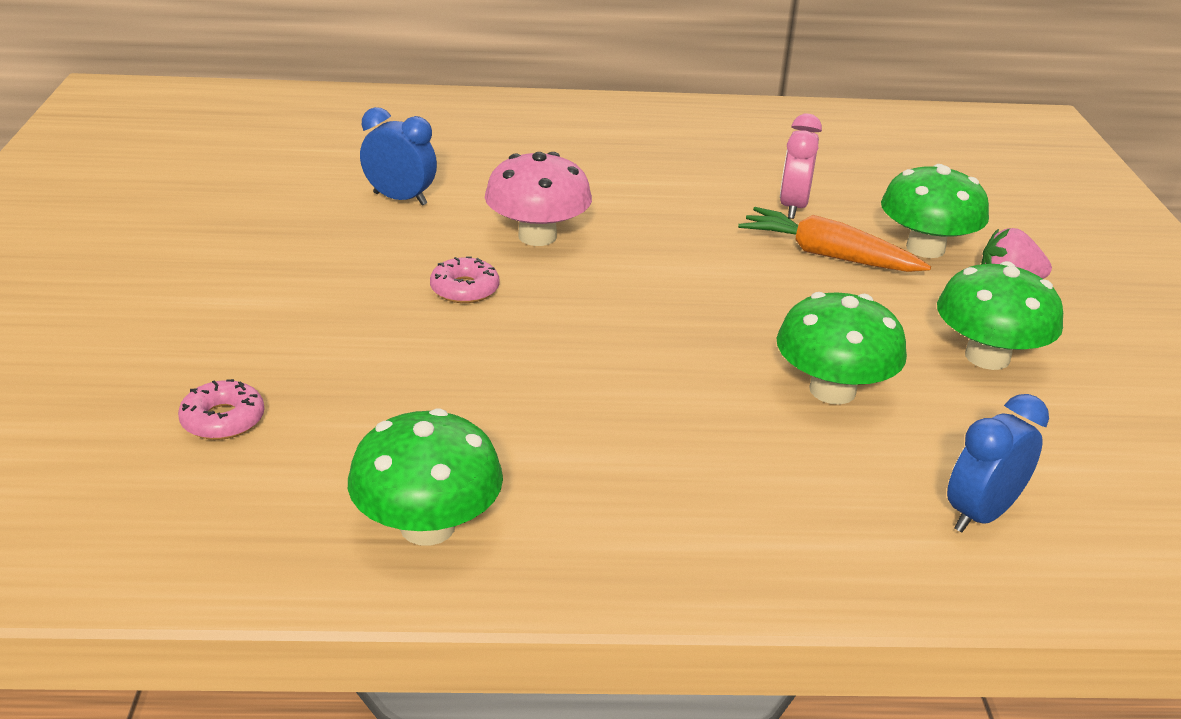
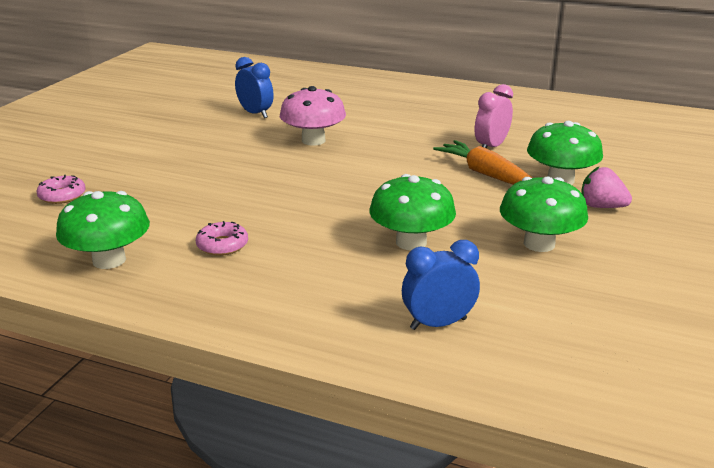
camera: 25 degrees right, 5 degrees down
pink donut [430,256,499,303] -> pink donut moved to [196,221,248,256]

